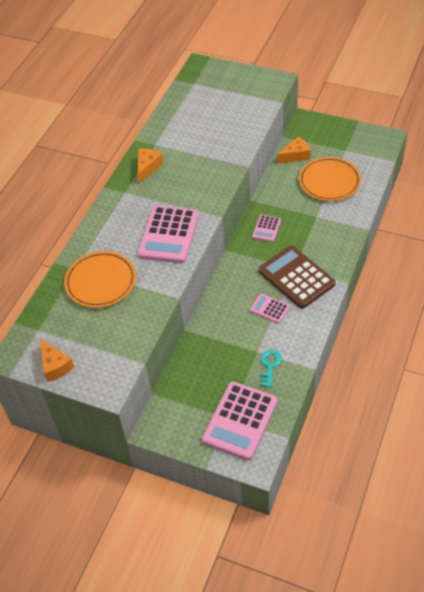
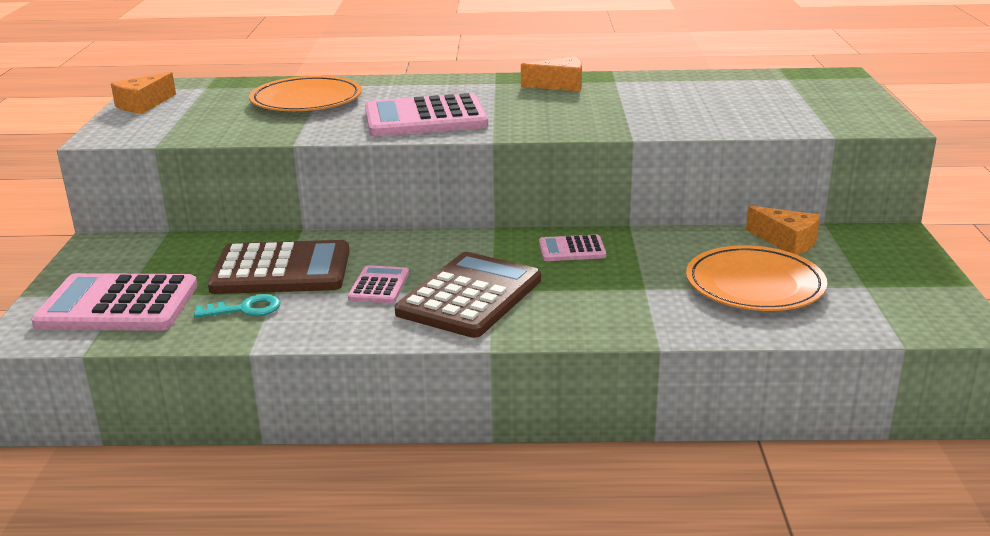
camera: 65 degrees right, 25 degrees down
none -> brown calculator [208,240,350,294]

